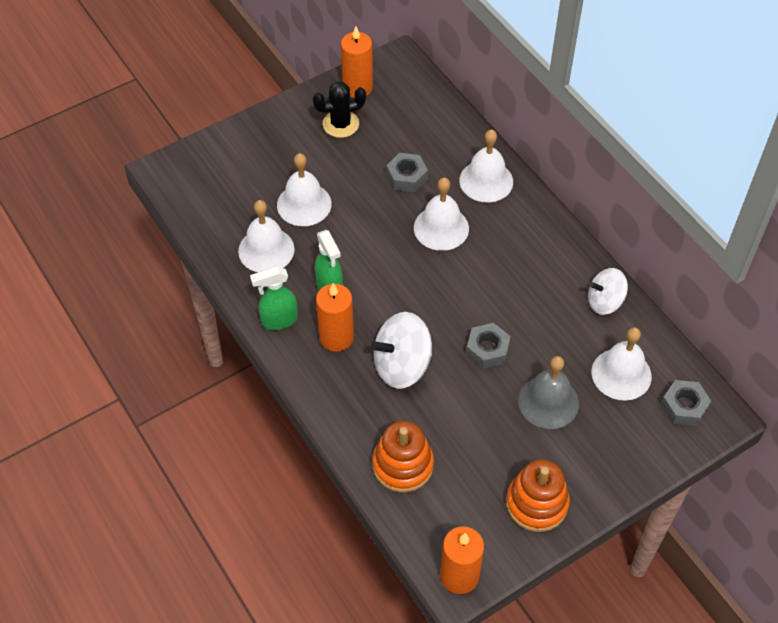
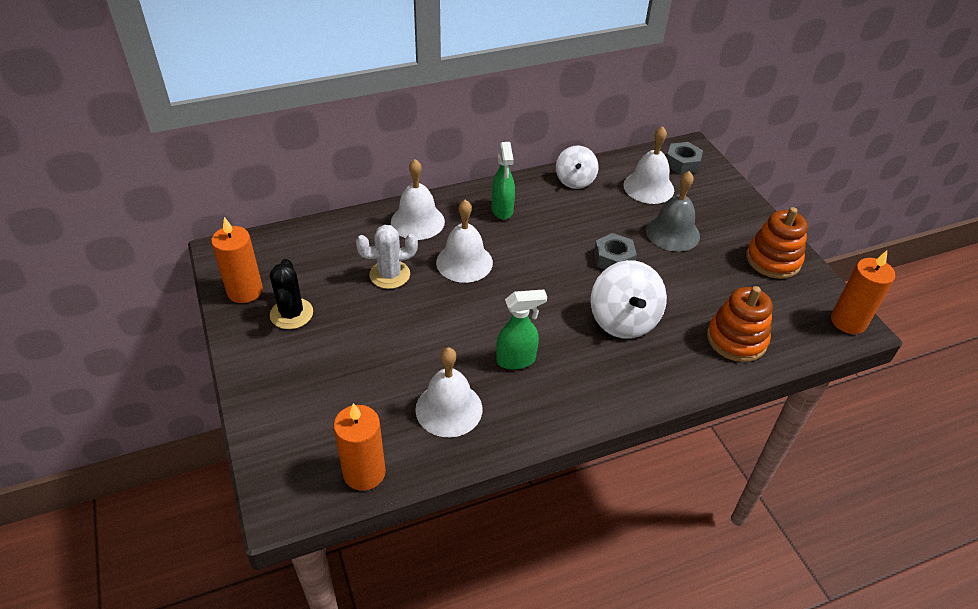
camera: 80 degrees left, 10 degrees down
green spray bottle [250,266,298,330] -> green spray bottle moved to [491,142,515,220]
white bell [277,153,332,226] -> none
orange candle [316,283,354,352] -> orange candle moved to [333,403,386,491]
grey nut [387,153,428,192] -> white cactus [356,225,418,289]

